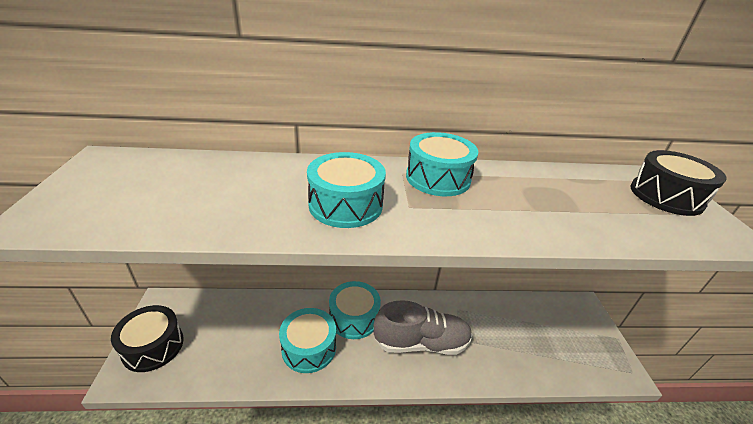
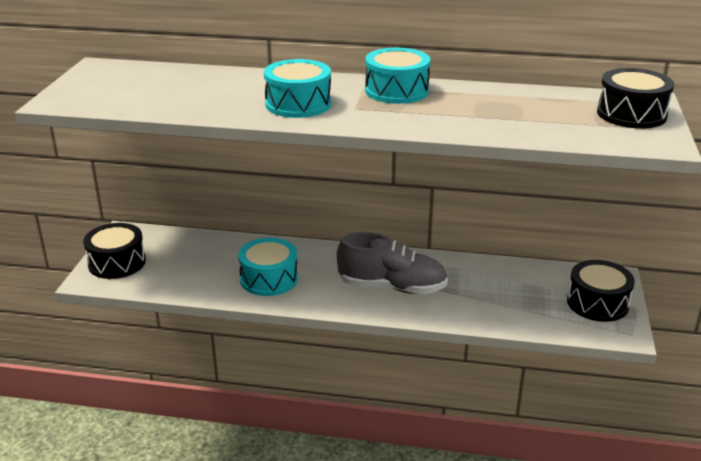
camera: 15 degrees right, 5 degrees down
turquoise drum [329,281,381,339] -> none
none -> black drum [567,260,635,322]

